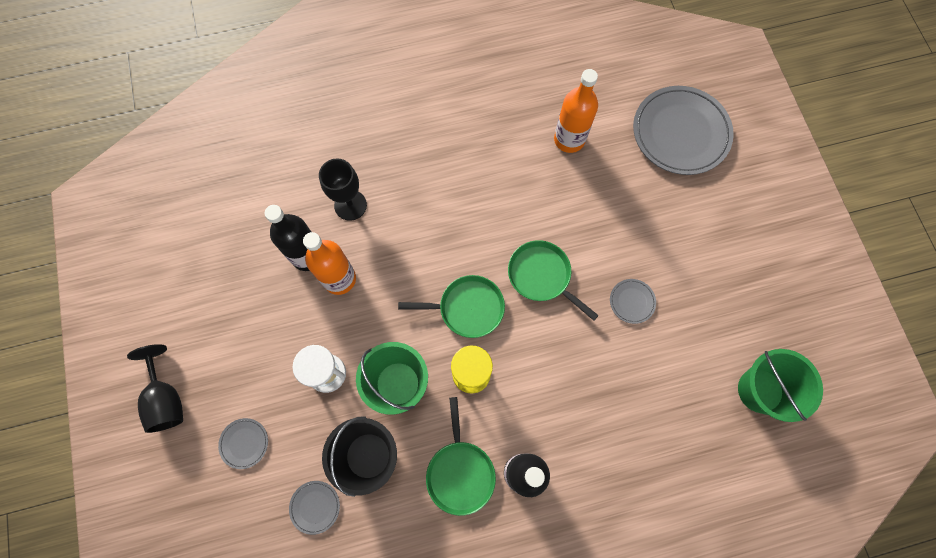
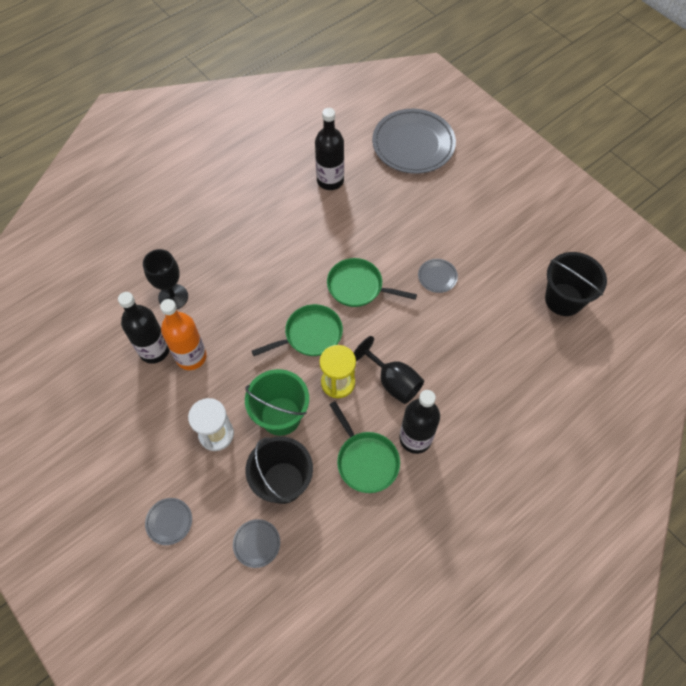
camera: 25 degrees left, 10 degrees down
black goblet [127,344,183,433] -> black goblet moved to [354,336,424,404]
orange bottle [554,69,598,153] -> black bottle [315,108,344,190]
green bucket [738,349,823,422] -> black bucket [545,252,607,316]

